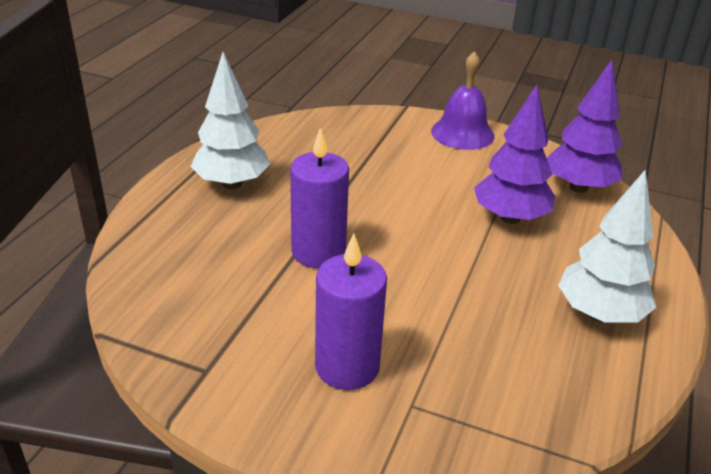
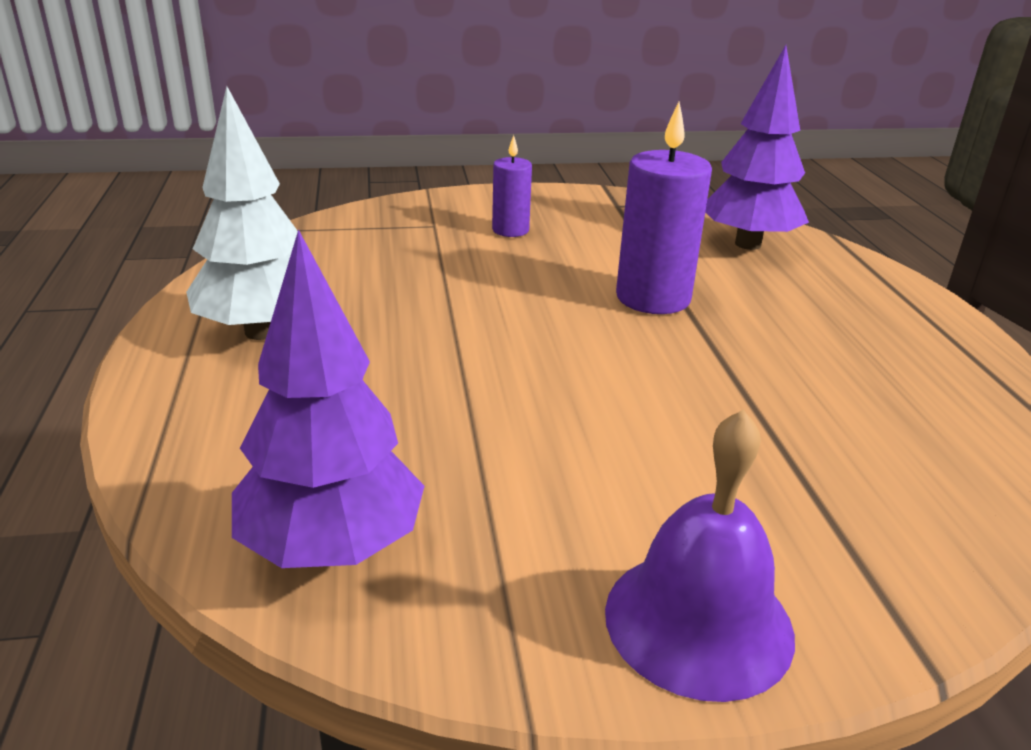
camera: 150 degrees right, 5 degrees down
white tree [191,52,270,189] -> none
purple candle [315,233,387,390] -> purple candle [492,135,532,237], size x0.57
purple tree [474,85,555,224] -> purple tree moved to [705,45,809,250]

